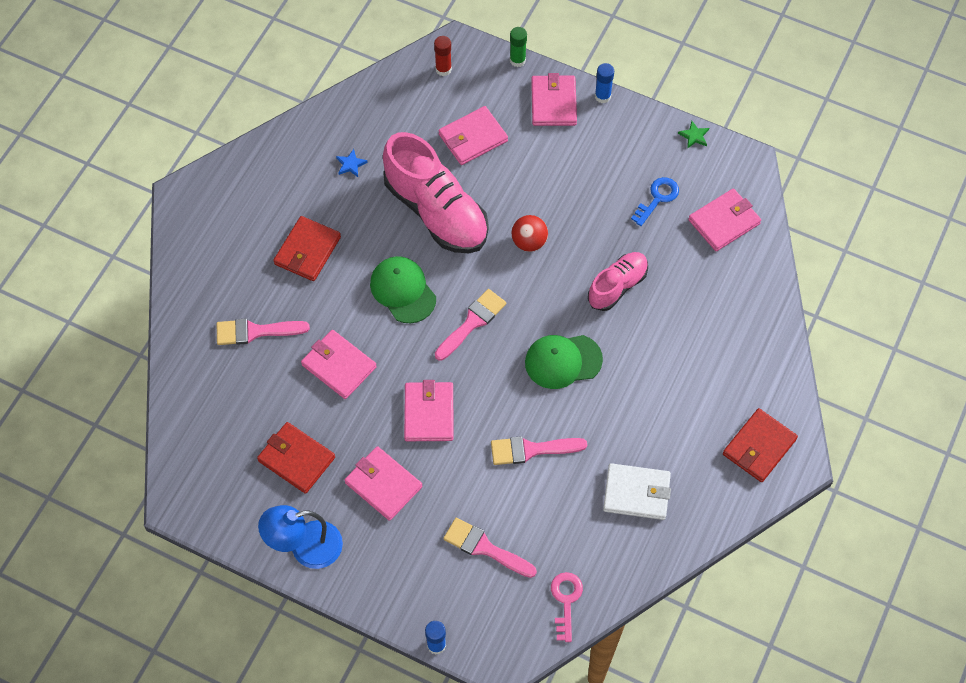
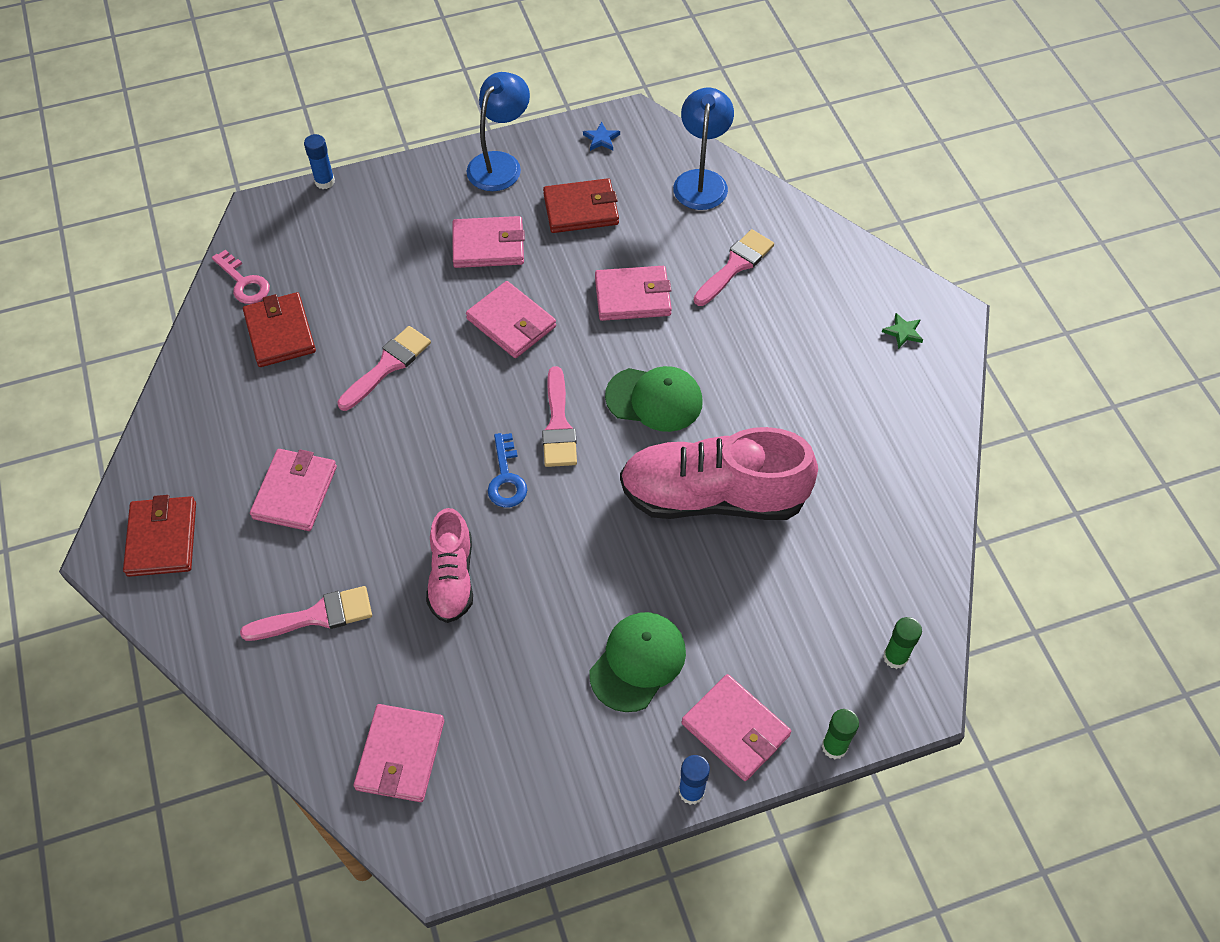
camera: 135 degrees right, 5 degrees down
red wallet [273,216,341,281] -> red wallet moved to [243,292,316,367]
blue star [336,149,368,177] -> blue star moved to [583,122,620,151]
red glue stick [434,36,452,76] -> green glue stick [883,617,922,669]
pink wallet [438,106,508,165] -> pink wallet moved to [250,449,337,531]
pink brush [443,517,537,578] -> pink brush moved to [240,586,372,641]
red ball [512,215,548,252] -> none
green cap [525,335,603,389] -> green cap moved to [590,612,686,712]
white wallet [603,463,671,520] -> none
blue key [631,177,679,226] -> blue key moved to [488,433,527,507]
green star [678,121,709,149] -> green star moved to [882,313,923,349]
none -> blue lamp [673,88,734,210]

